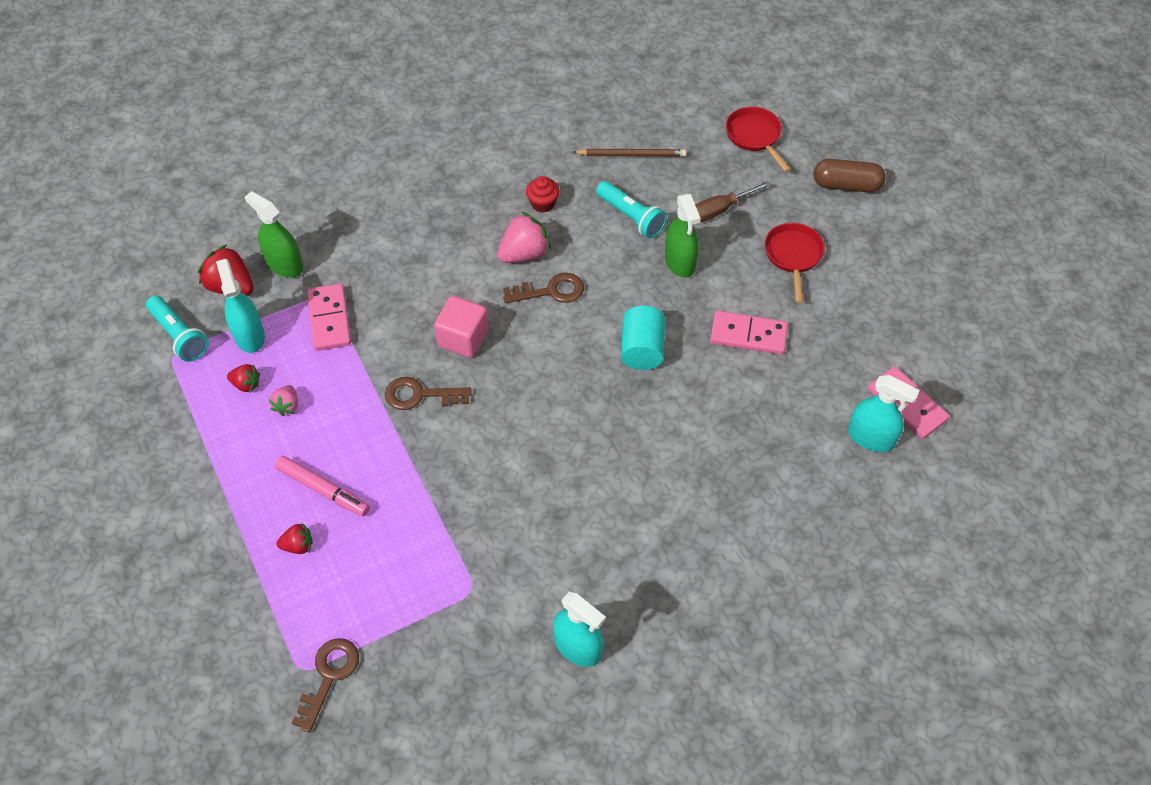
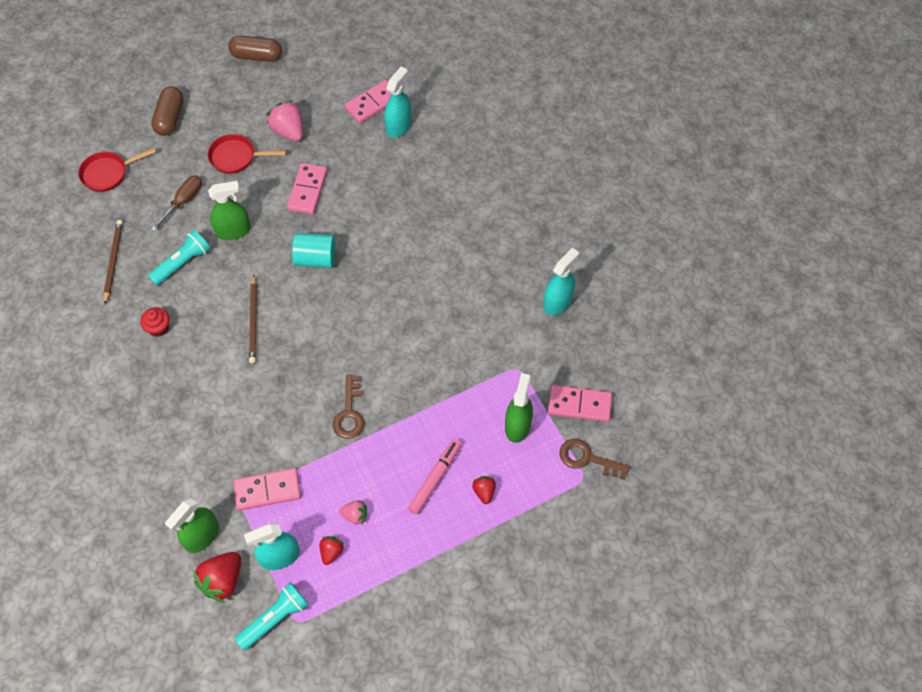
camera: 90 degrees left, 5 degrees up
pink cube [434,296,489,358] -> none
pink strawberry [497,212,551,263] -> pink strawberry moved to [267,100,303,142]
brown key [503,273,584,303] -> brown pencil [249,275,257,363]
brown screwdriver [695,181,771,222] -> brown screwdriver turned 120 degrees counterclockwise [151,175,202,231]
none -> brown capsule [228,36,282,62]
none -> green spray bottle [505,373,533,443]
none -> pink domino [548,385,612,422]

